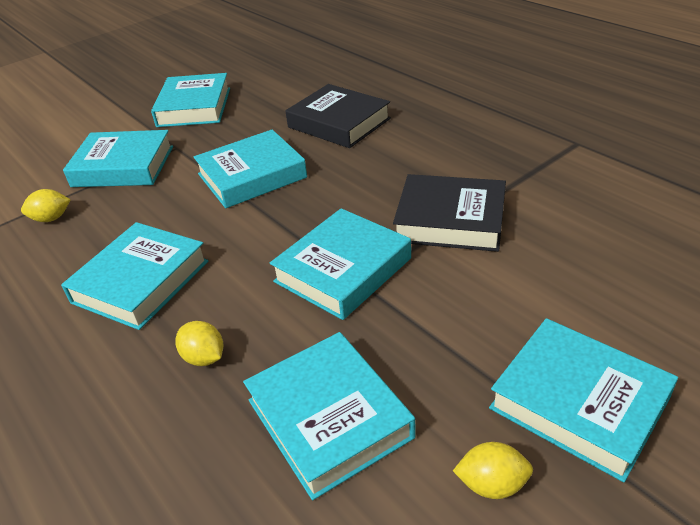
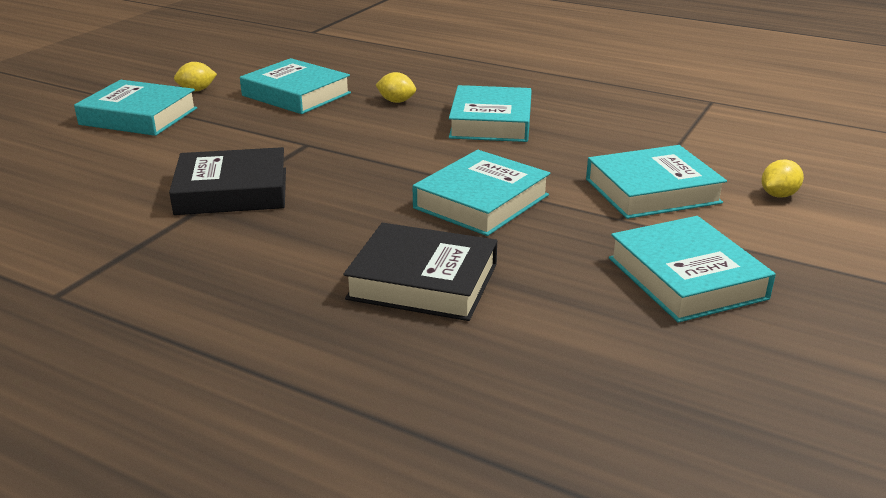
camera: 155 degrees right, 10 degrees down
yellow lemon [21,189,71,222] -> yellow lemon moved to [761,159,804,198]
turquoise book [270,208,411,320] -> none

